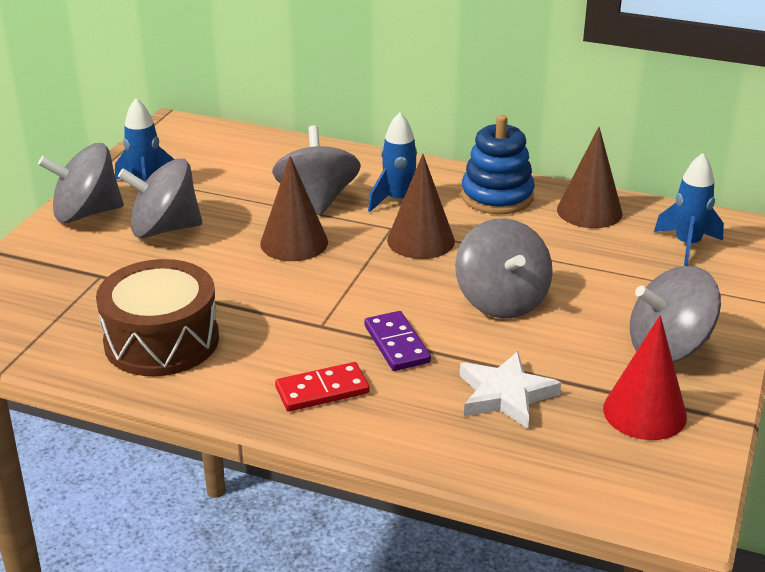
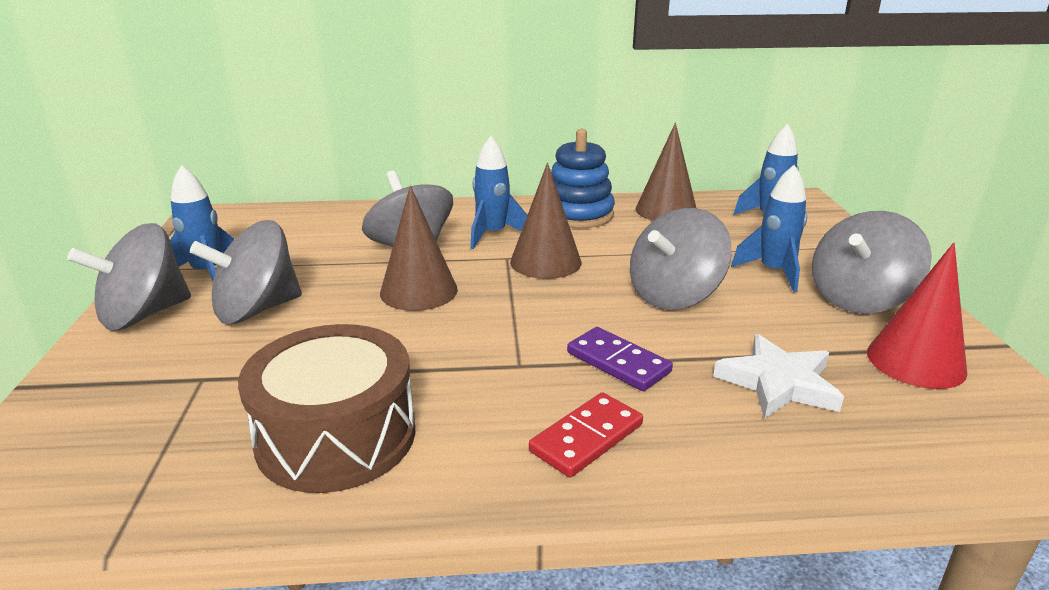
camera: 25 degrees left, 5 degrees down
grey spinning top [455,218,553,319] -> grey spinning top turned 90 degrees clockwise [630,208,731,310]
none -> blue rocket [731,165,807,292]

